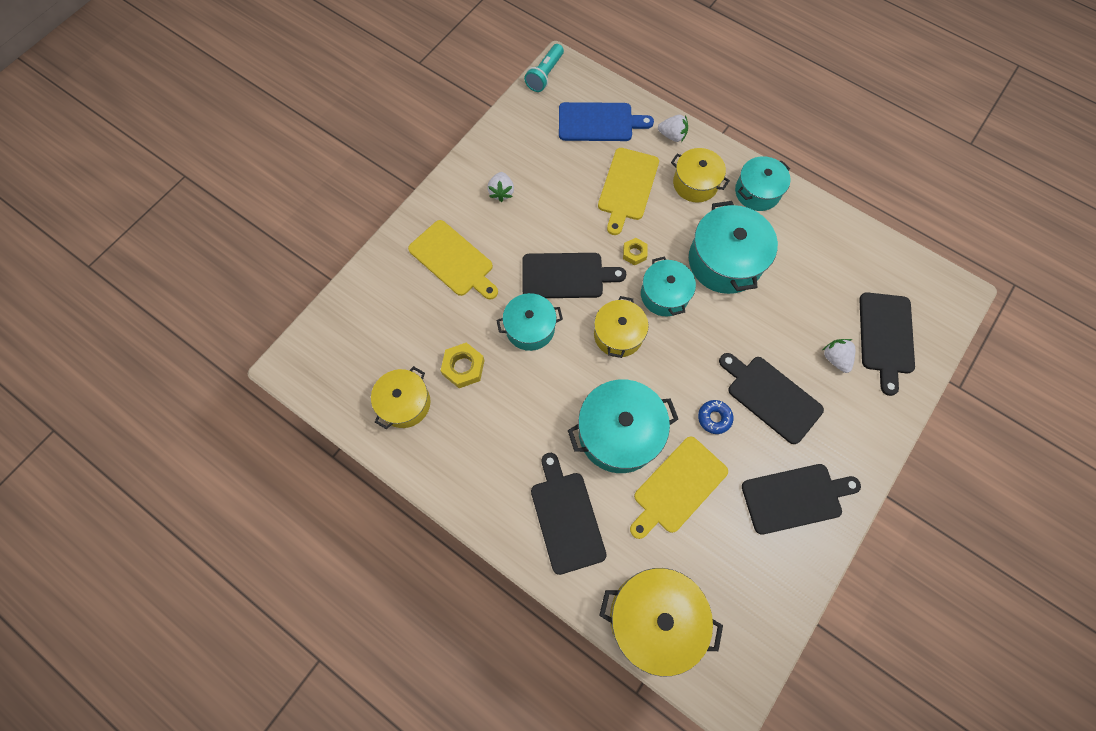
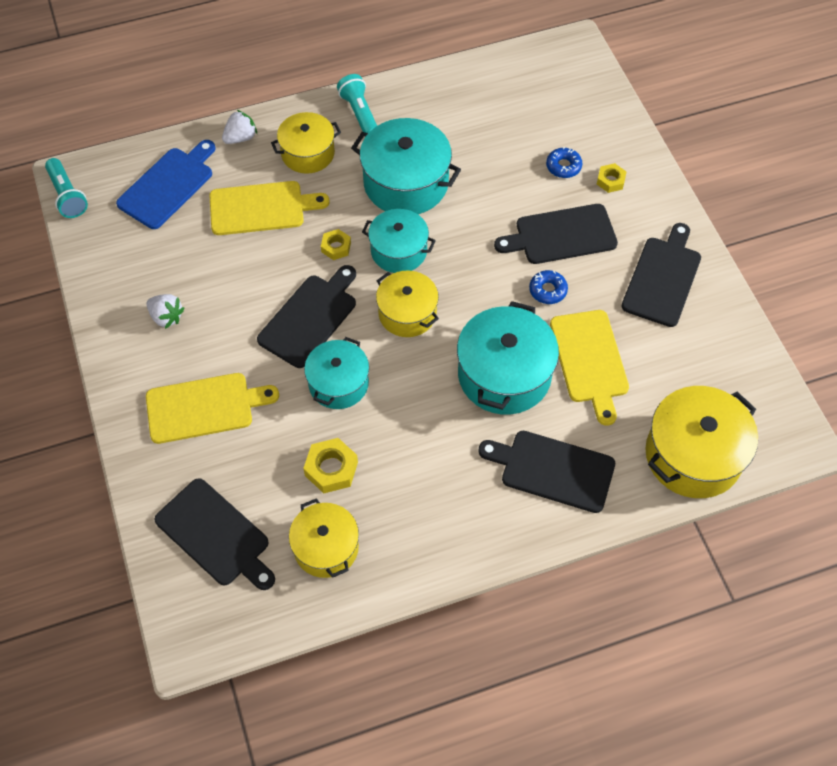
camera: 55 degrees left, 10 degrees down
yellow cutting board [598,148,659,235] -> yellow cutting board turned 60 degrees counterclockwise [209,181,330,235]
turquoise pot [735,156,791,211] -> turquoise flashlight [337,74,377,133]
white strawberry [823,339,855,373] -> blue donut [546,147,582,178]
black cutting board [859,292,915,396] -> black cutting board moved to [155,478,275,590]
none -> yellow nut [597,163,626,193]

